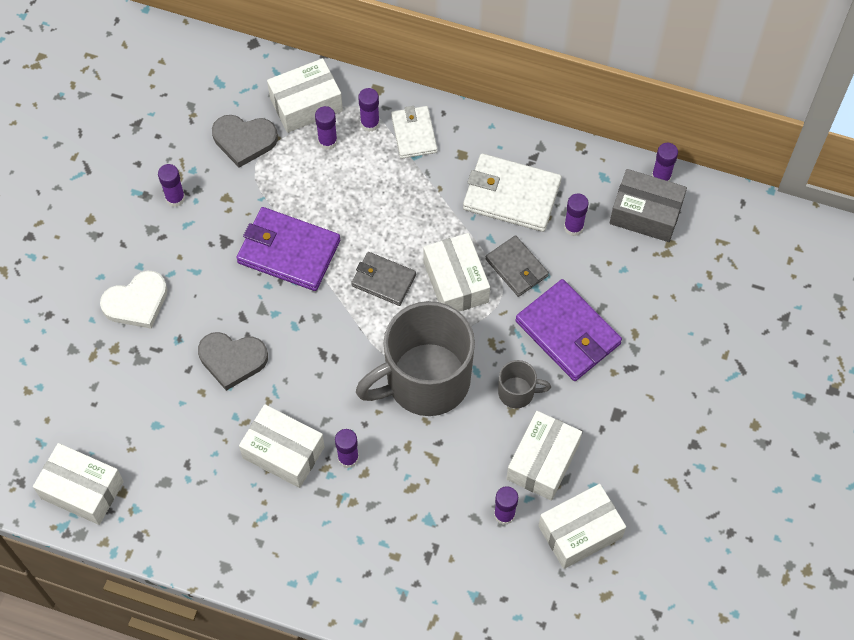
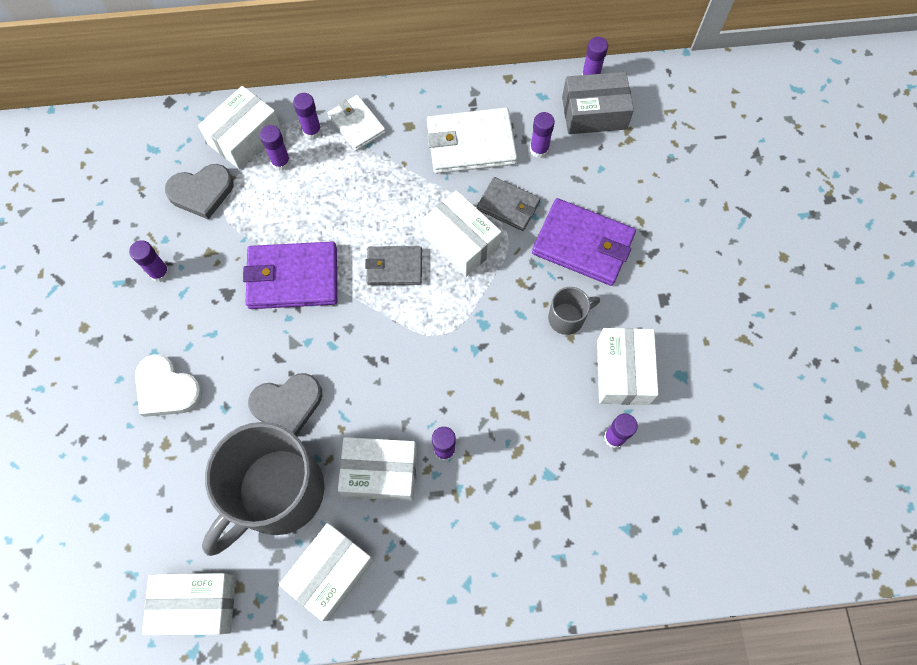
camera: 25 degrees left, 5 degrees up
white heart [100,271,168,329] -> white heart turned 90 degrees clockwise [135,354,203,417]
grey mug [356,301,475,416] -> grey mug moved to [202,422,324,556]
white box [538,484,626,569] -> white box moved to [279,523,375,621]

